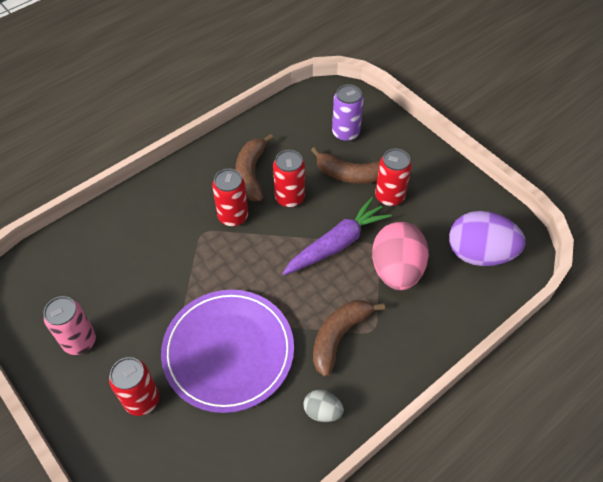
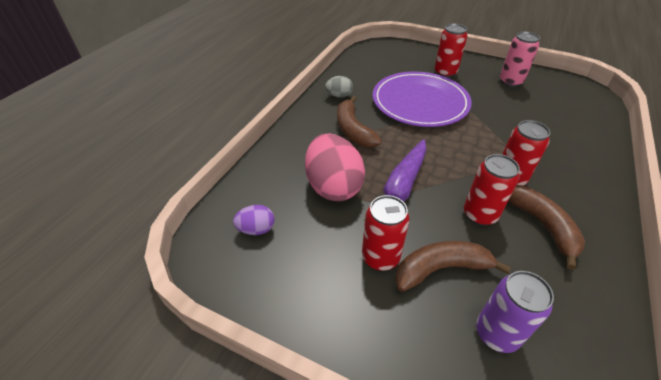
camera: 155 degrees right, 10 degrees down
brown banana [313,300,385,377] -> brown banana turned 150 degrees clockwise [337,96,382,147]
purple egg [449,211,525,266] -> purple egg [233,205,275,235], size x0.49

